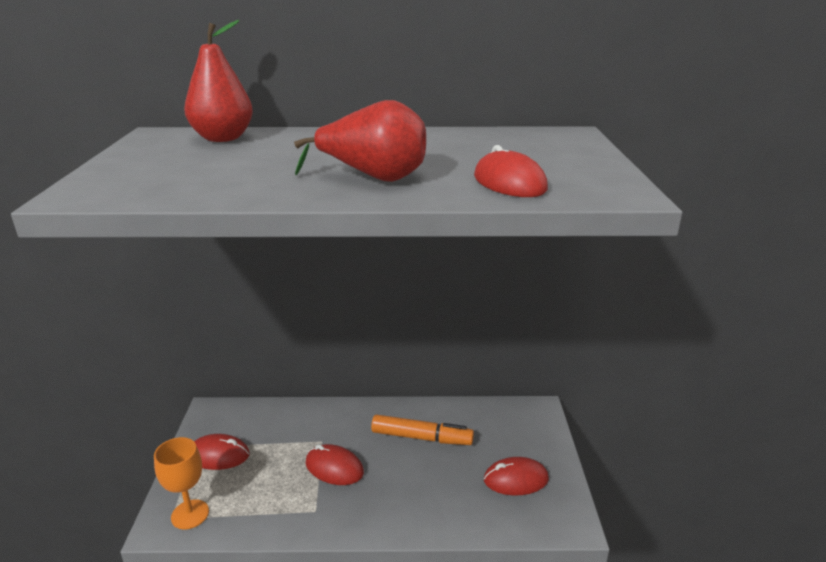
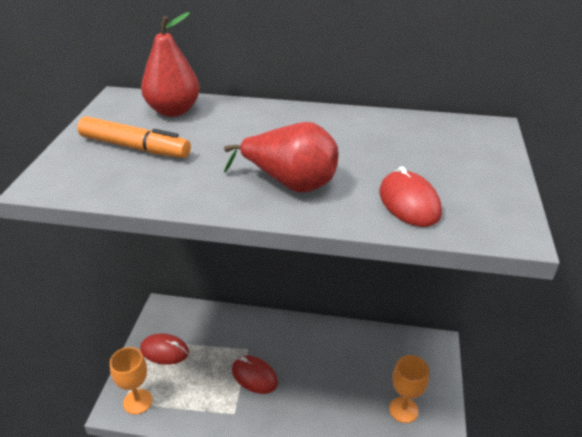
camera: 10 degrees right, 10 degrees up
orange marker [371,414,474,445] -> orange marker moved to [77,116,191,158]
red mouse [484,457,549,496] -> orange goblet [389,355,429,423]

